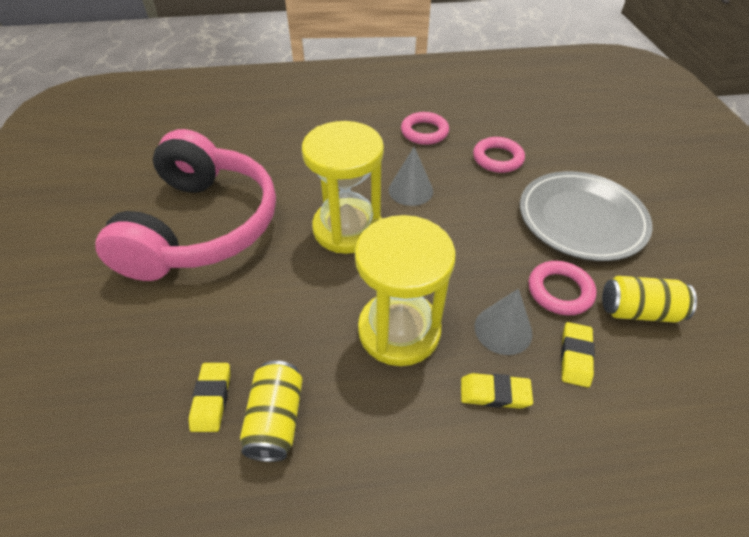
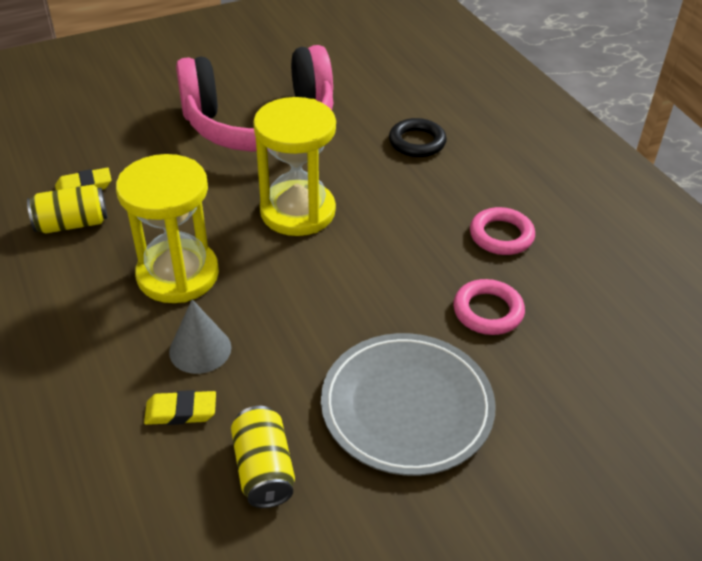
camera: 70 degrees right, 5 degrees down
grey cone [389,147,433,206] -> none
yellow eraser [461,373,533,409] -> none
pink ring [529,261,597,316] -> none
none -> black ring [389,118,447,157]

